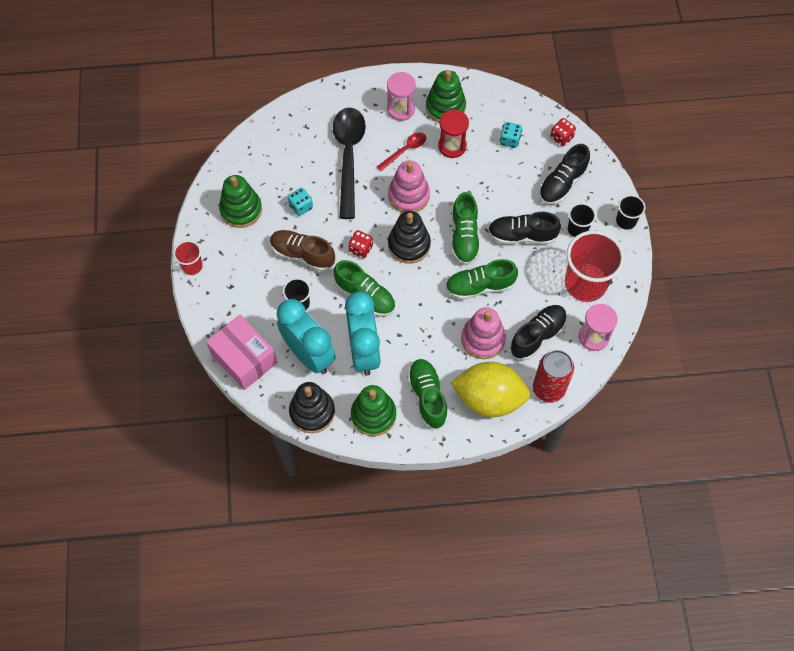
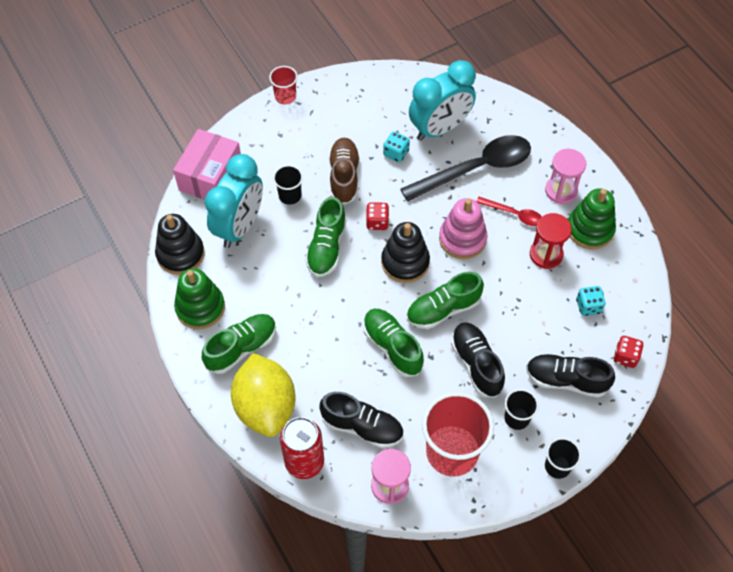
camera: 65 degrees right, 5 degrees down
green stacking toy [219,175,262,228] -> none
turquoise clock [345,292,381,376] -> turquoise clock moved to [409,60,476,141]
pink stacking toy [461,307,506,359] -> none

